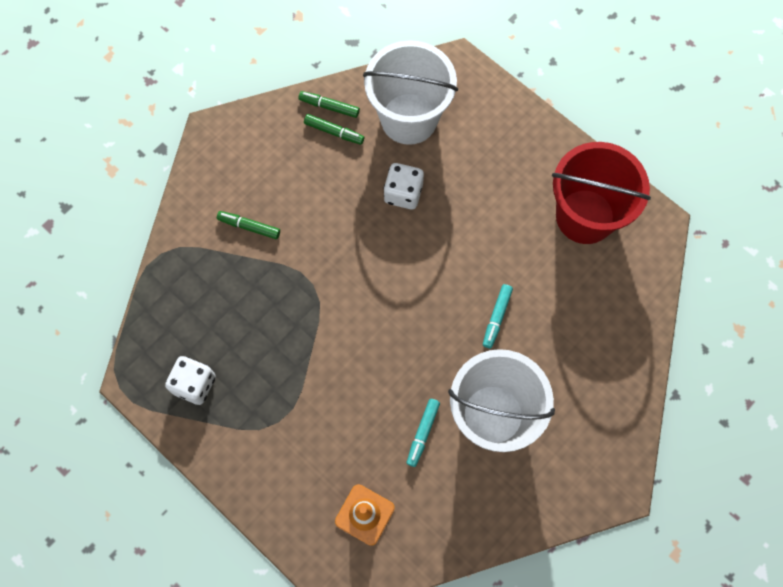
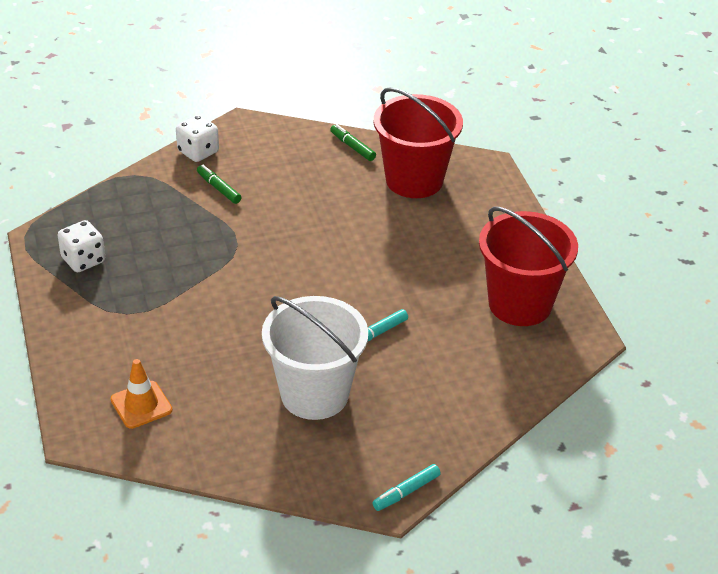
camera: 30 degrees right, 30 degrees down
green marker [304,114,364,145] -> none
white bucket [363,40,458,145] -> red bucket [374,87,463,198]
white dice [384,163,424,209] -> white dice moved to [176,115,219,162]
turquoise marker [406,399,440,467] -> turquoise marker moved to [373,464,441,511]

